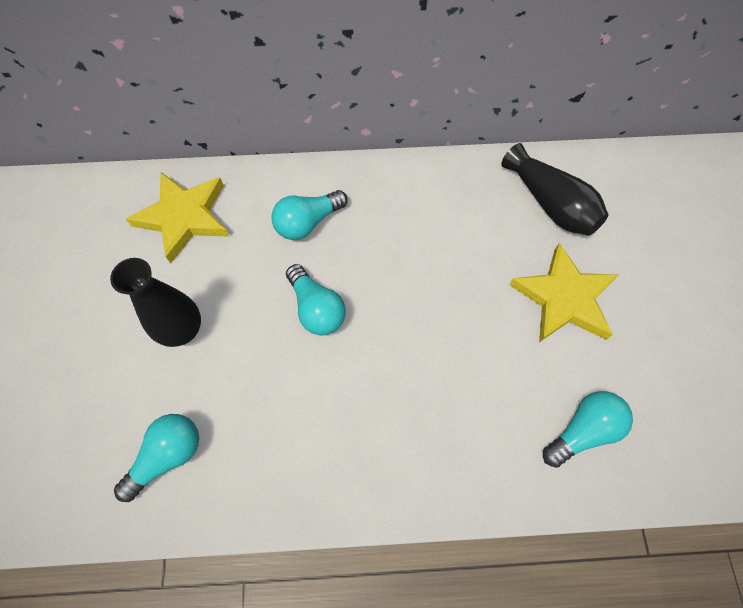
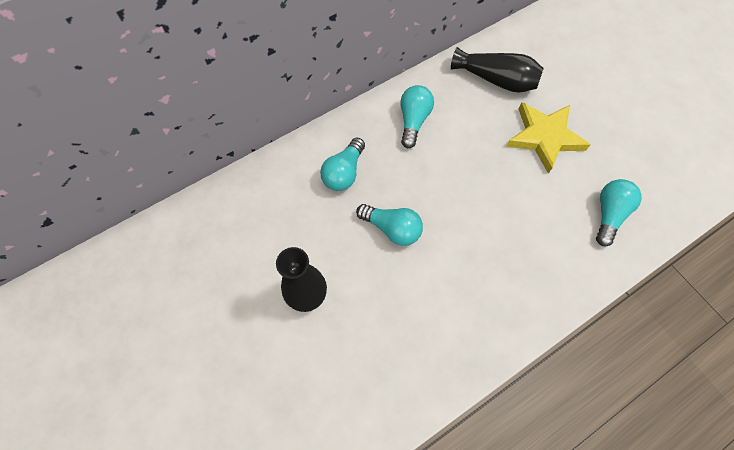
camera: 30 degrees left, 0 degrees up
turquoise light bulb [114,414,199,502] -> turquoise light bulb moved to [400,85,434,148]
yellow star [126,172,229,263] -> none

